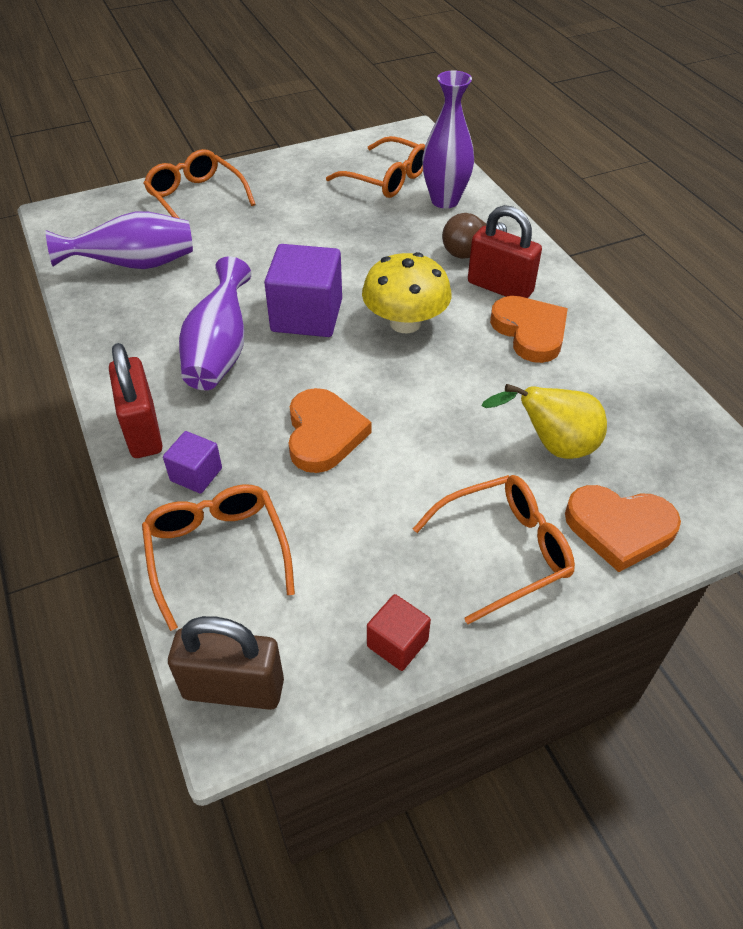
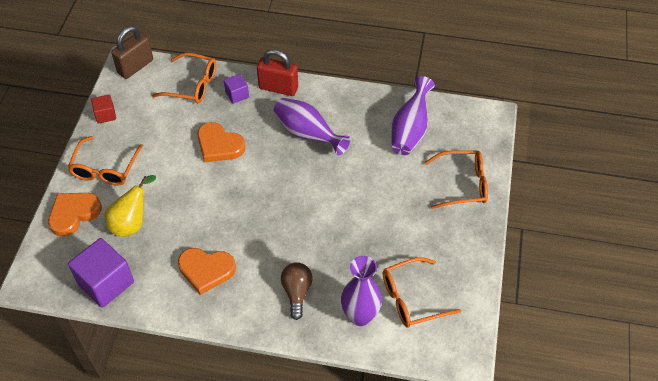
camera: 125 degrees right, 5 degrees up
purple cube [264,244,342,337] -> purple cube moved to [68,238,134,308]
yellow mushroom [362,252,452,333] -> none
red padlock [468,205,542,298] -> none

